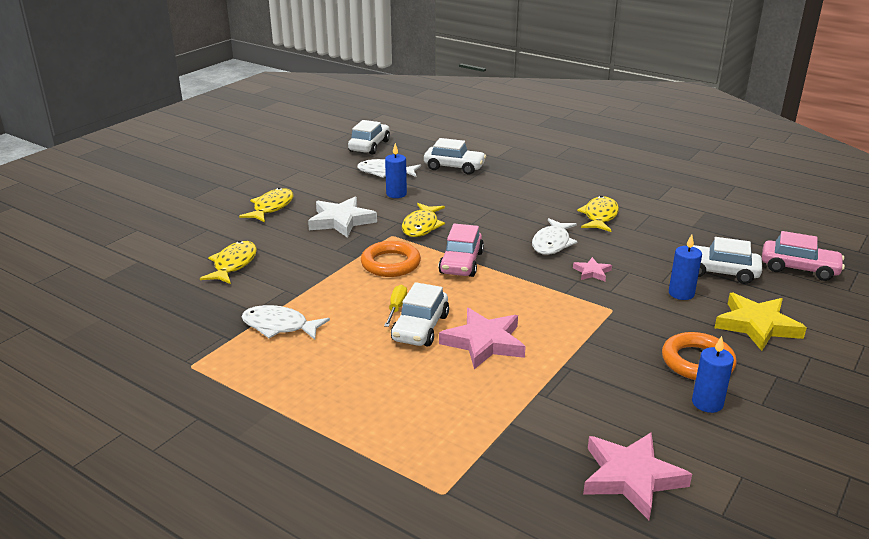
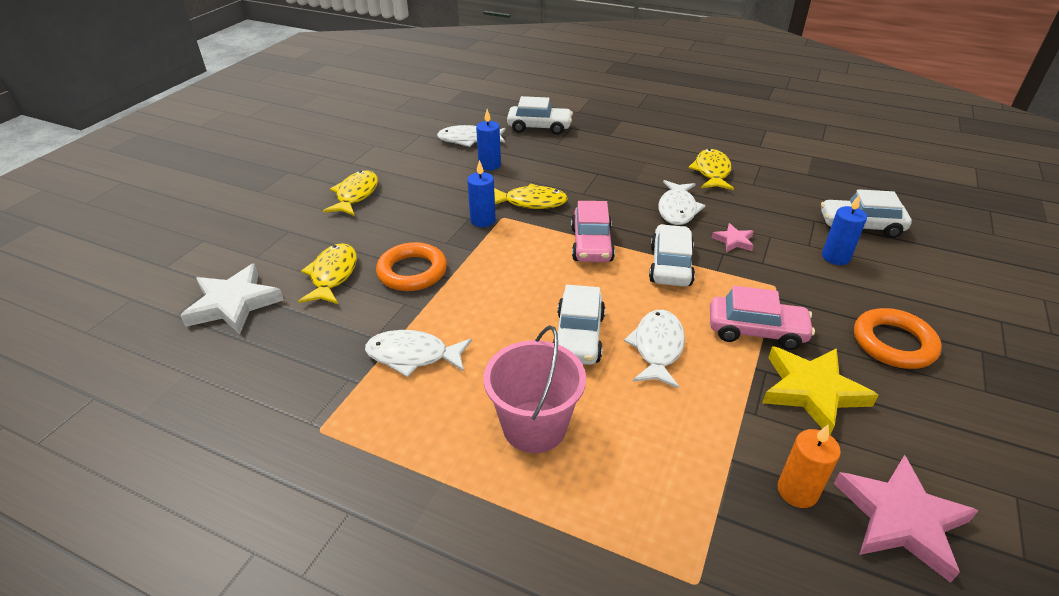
camera: 10 degrees left, 10 degrees up
white star [308,197,377,238] -> white star moved to [180,263,284,334]
white car [348,120,390,155] -> white car moved to [649,224,695,286]
orange ring [361,241,421,277] -> orange ring moved to [376,242,447,291]
yellow screwdriver [384,285,407,327] -> none
yellow fish [402,203,445,237] -> yellow fish turned 90 degrees counterclockwise [494,184,568,209]
pink star [439,308,526,369] -> white fish [624,310,685,389]
blue candle [692,336,734,413] -> blue candle moved to [467,160,496,227]
yellow star [714,293,807,351] -> yellow star moved to [762,346,879,435]
pink car [762,231,845,281] -> pink car moved to [710,286,815,350]
none -> pink bucket [484,325,586,453]
none -> orange candle [778,425,841,508]

